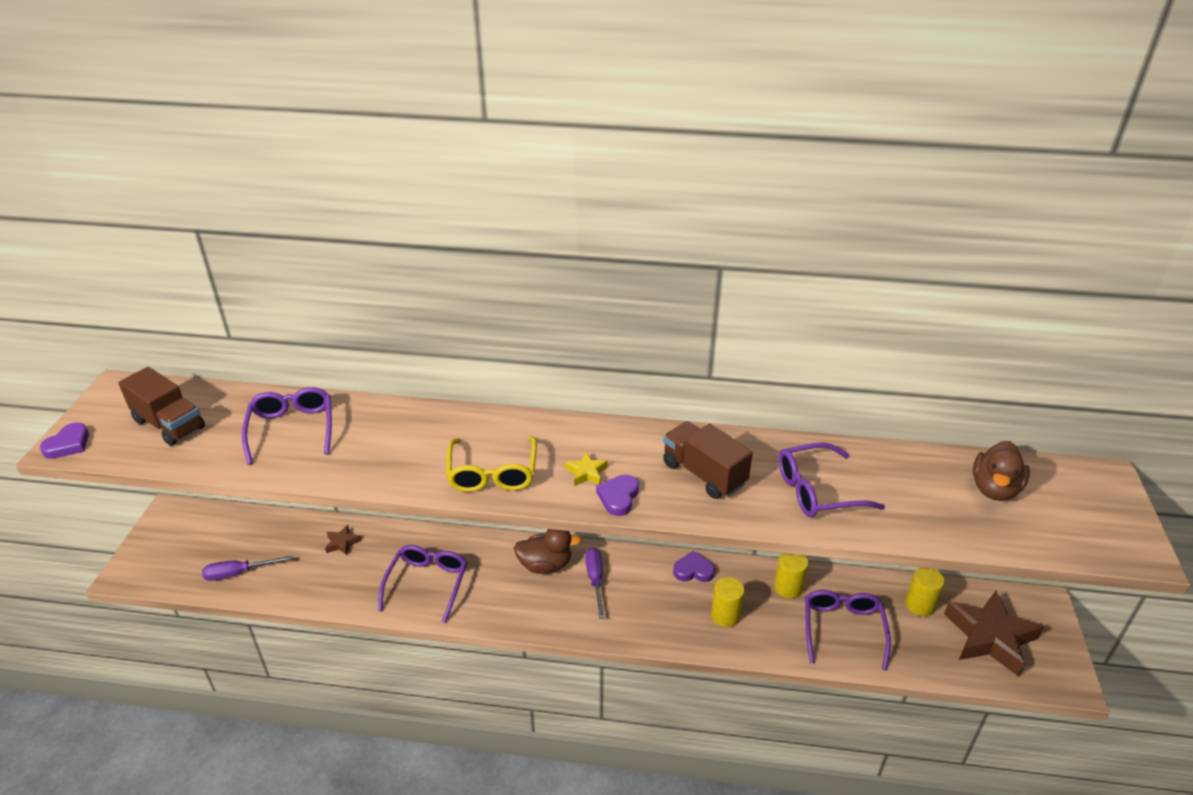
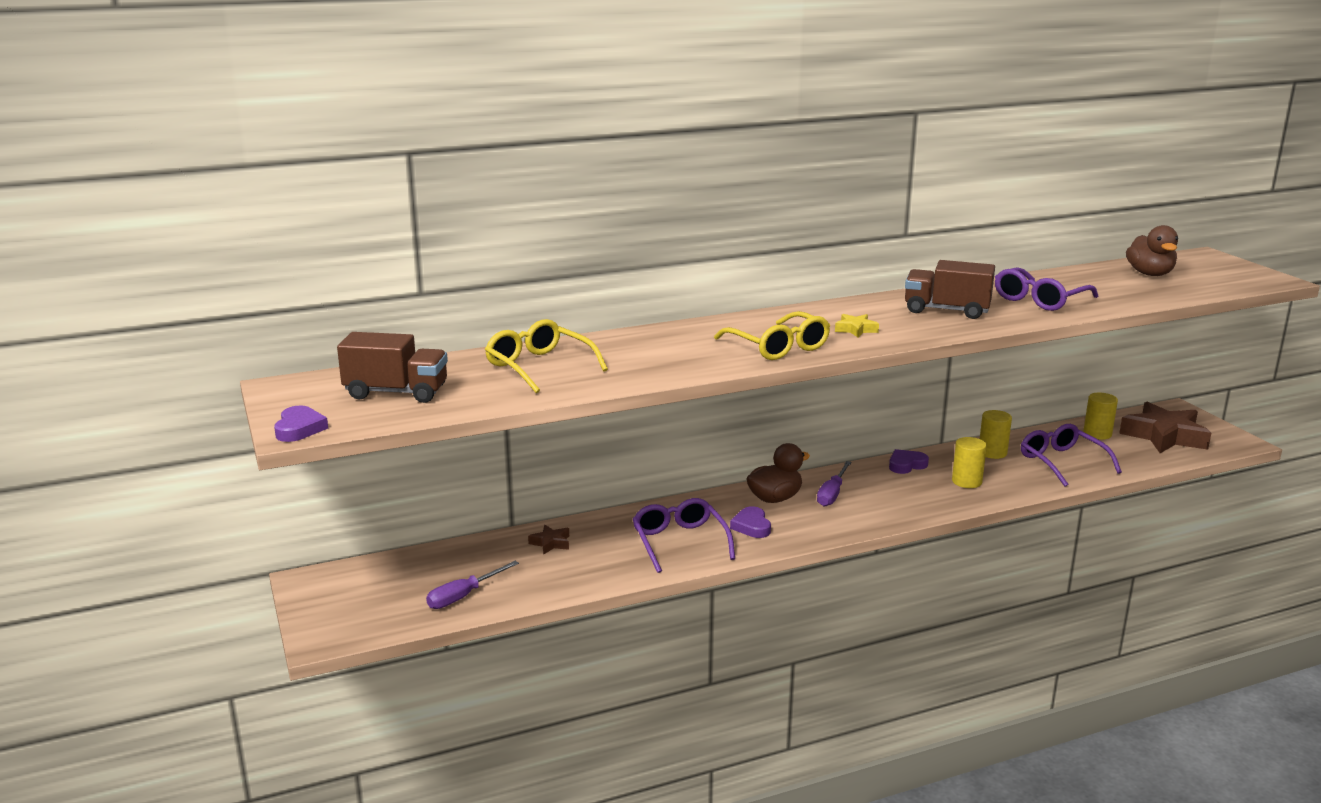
camera: 30 degrees left, 15 degrees down
purple glasses [242,387,332,465] -> yellow glasses [485,319,608,393]
purple screwdriver [585,547,605,619] -> purple screwdriver turned 120 degrees counterclockwise [817,461,851,506]
purple heart [596,475,639,516] -> purple heart moved to [730,506,771,538]

